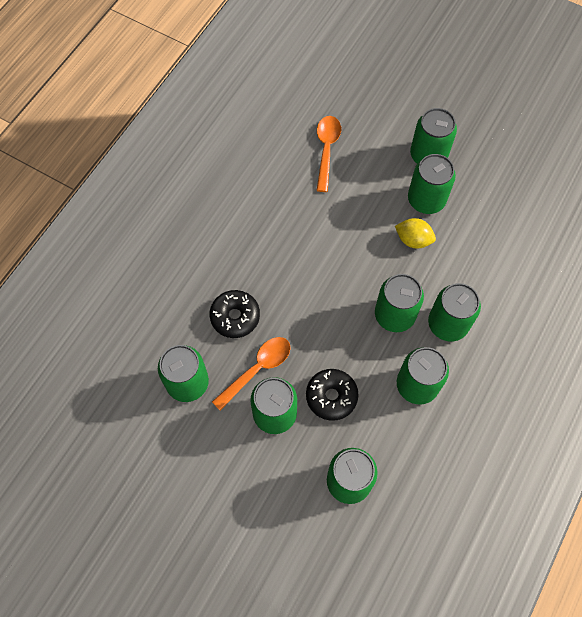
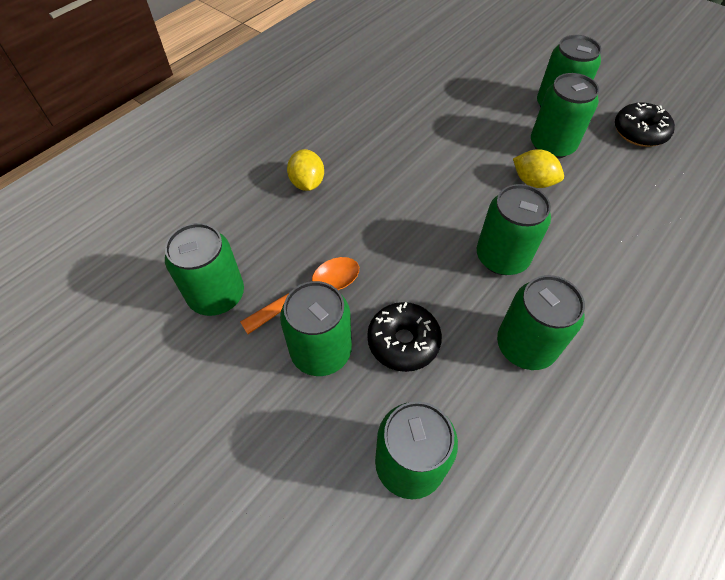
camera: 10 degrees right, 10 degrees down
black donut [209,290,260,338] -> black donut moved to [615,102,675,147]
orange spoon [316,116,341,192] -> none
green can [428,283,481,342] -> none
none -> yellow lemon [287,149,324,191]

